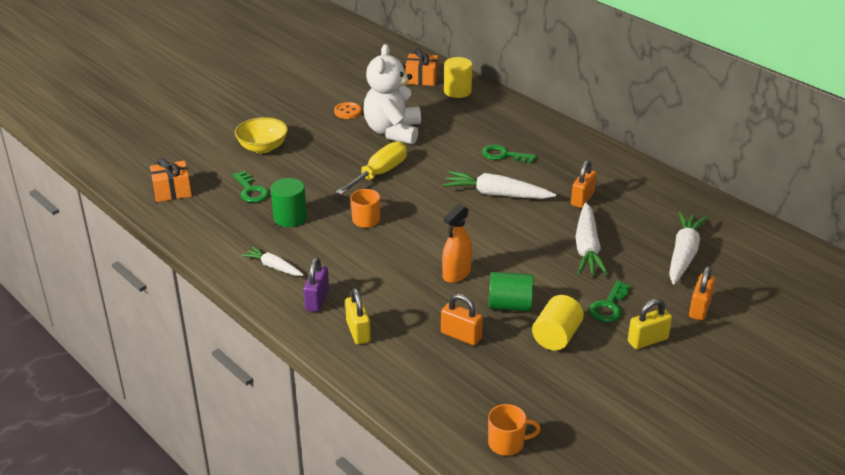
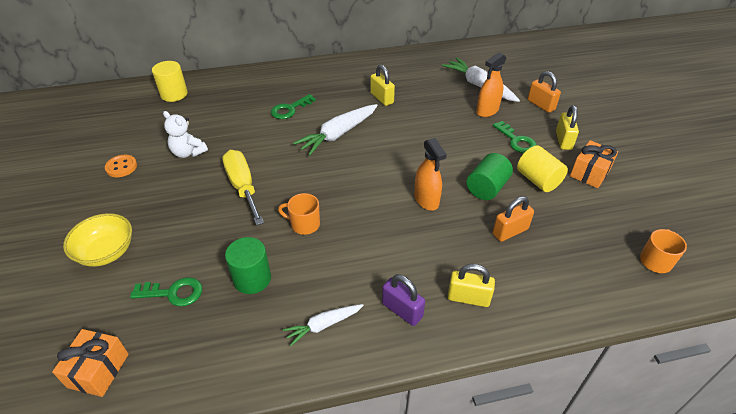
camera: 60 degrees left, 10 degrees up
white teddy bear [363,44,421,144] -> white teddy bear [163,111,208,158], size x0.55
orange gift [405,48,438,86] -> orange gift moved to [570,140,618,188]
orange padlock [571,160,597,208] -> yellow padlock [370,65,395,106]
white carrot [575,202,609,276] -> none
none -> orange spray bottle [476,52,506,117]

